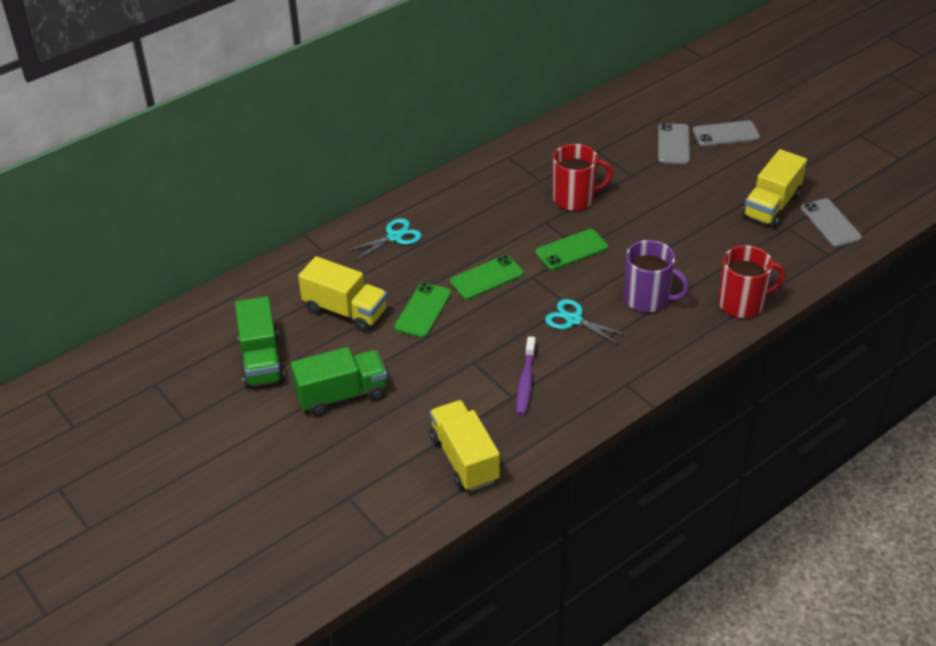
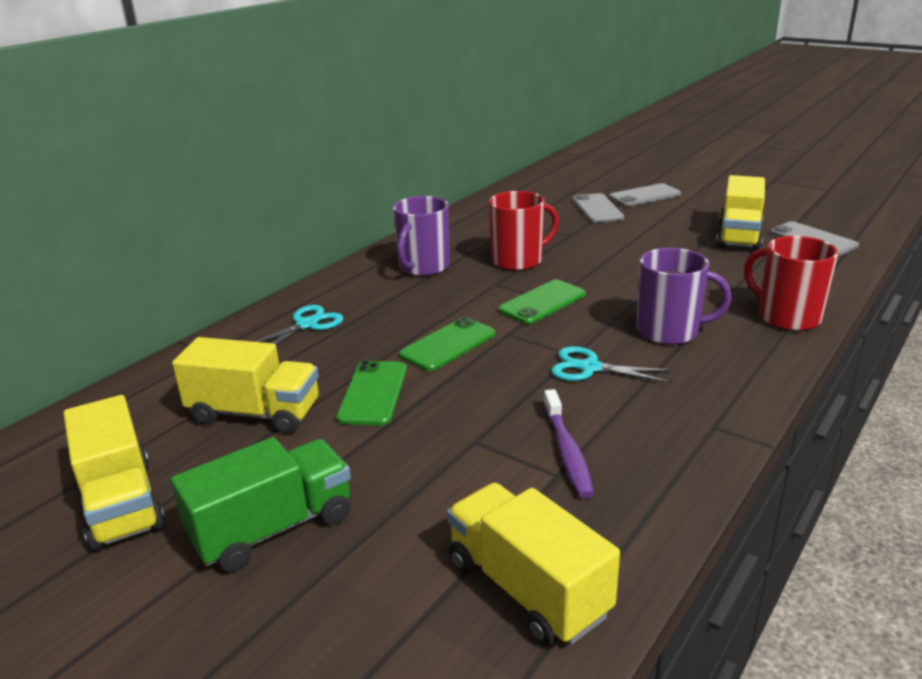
camera: 15 degrees left, 15 degrees down
green truck [235,296,285,388] -> yellow truck [63,395,165,551]
red mug [718,245,786,318] -> red mug turned 105 degrees counterclockwise [744,236,839,331]
none -> purple mug [393,196,450,276]

